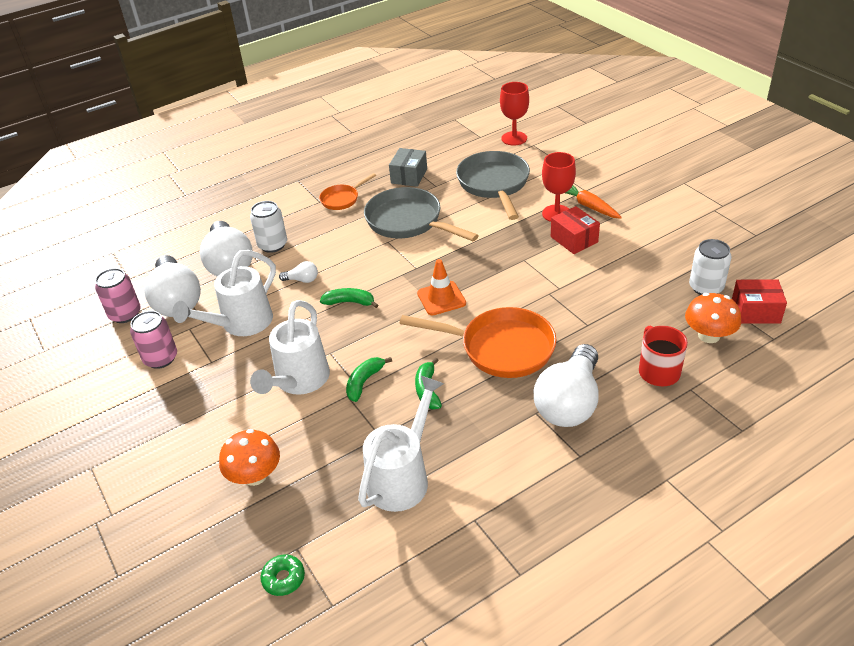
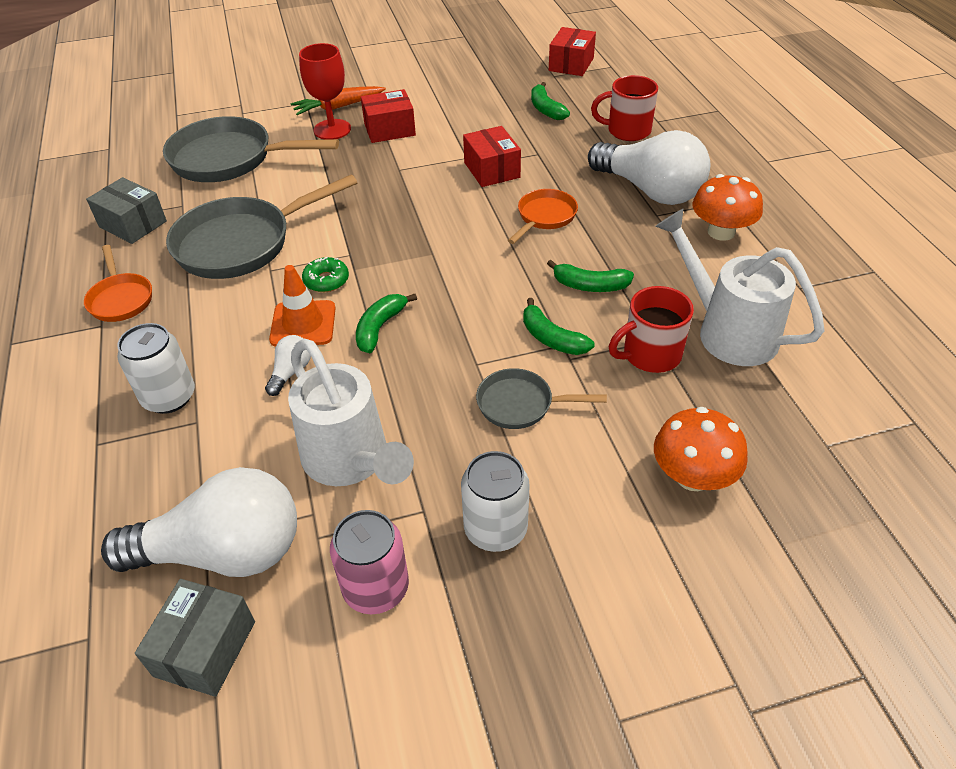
camera: 75 degrees left, 5 degrees up
pink can [95,268,141,323] -> grey box [135,579,255,697]
white light bulb [200,221,253,277] -> none
white watering can [250,300,330,395] -> grey pan [476,368,607,429]
green donut [260,554,305,596] -> green donut moved to [302,257,349,292]
orange pan [400,307,557,378] -> orange pan [508,189,578,244], size x0.53
orange traffic cone [417,259,466,315] -> orange traffic cone moved to [269,265,336,347]
red goblet [500,82,529,146] -> none
orange mushroom [685,293,741,343] -> orange mushroom moved to [693,174,763,241]
white can [689,239,732,295] -> white can moved to [461,451,530,552]
none -> red box [463,126,521,187]
none -> green banana [531,82,570,120]
none -> red mug [609,286,694,373]

